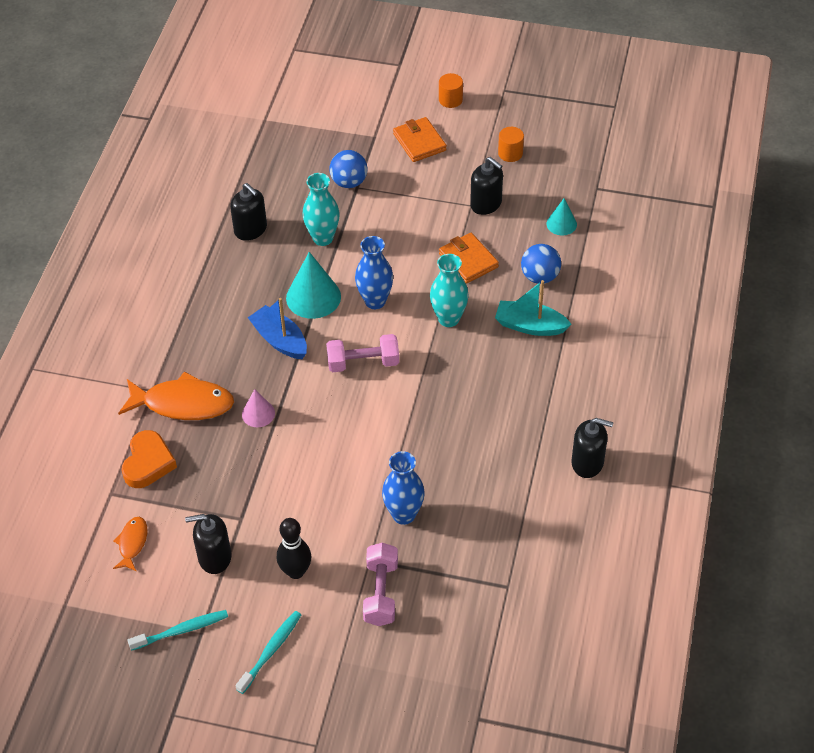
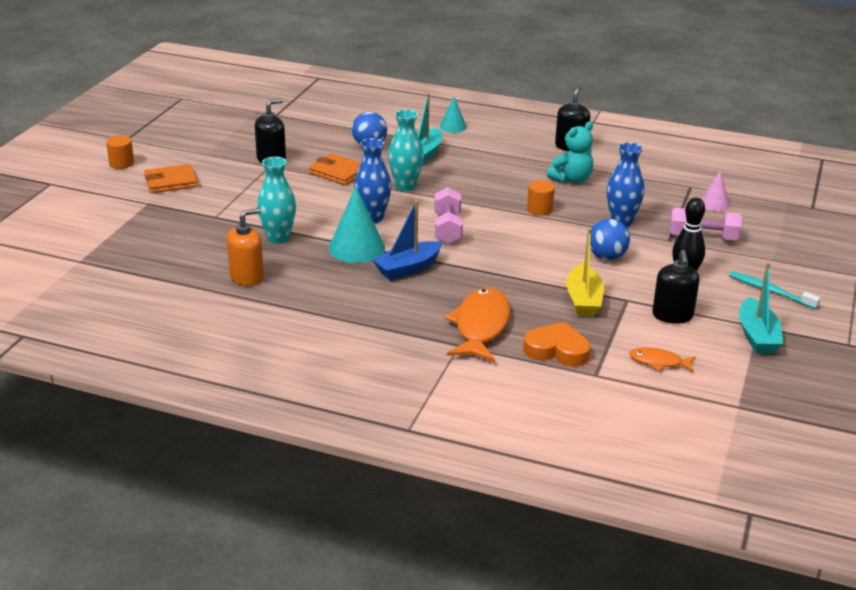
camera: 85 degrees left, 20 degrees down
turquoise toothbrush [127,610,228,651] -> turquoise boat [739,262,783,354]
black soap dispenser [230,183,267,241] -> orange soap dispenser [227,208,264,286]
pink cone [242,389,275,427] -> pink cone moved to [701,171,730,211]
blue ball [329,150,367,188] -> blue ball moved to [590,219,630,260]
orange wallet [439,233,499,284] -> orange wallet turned 60 degrees clockwise [309,153,361,185]
orange cylinder [498,127,524,162] -> orange cylinder moved to [527,180,555,216]
turquoise cone [547,198,577,235] -> turquoise cone moved to [440,97,467,133]
none -> turquoise teddy bear [547,121,593,183]
none -> yellow boat [566,228,604,316]

